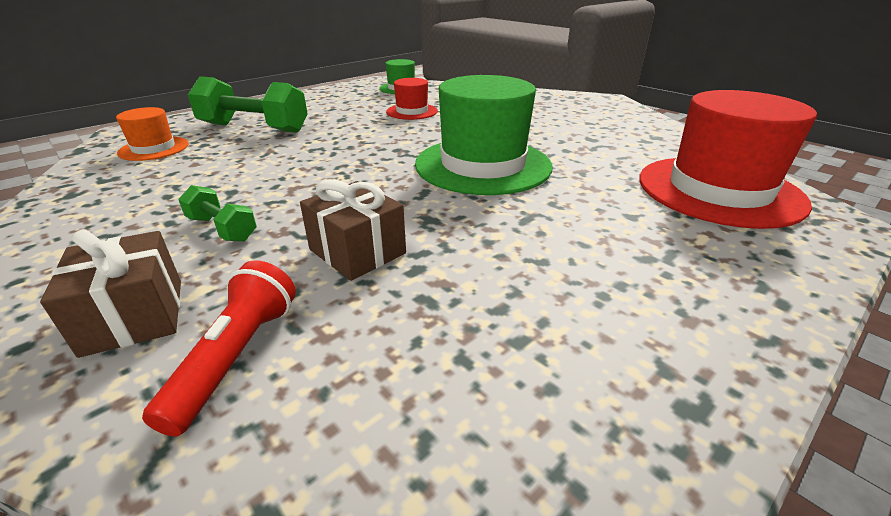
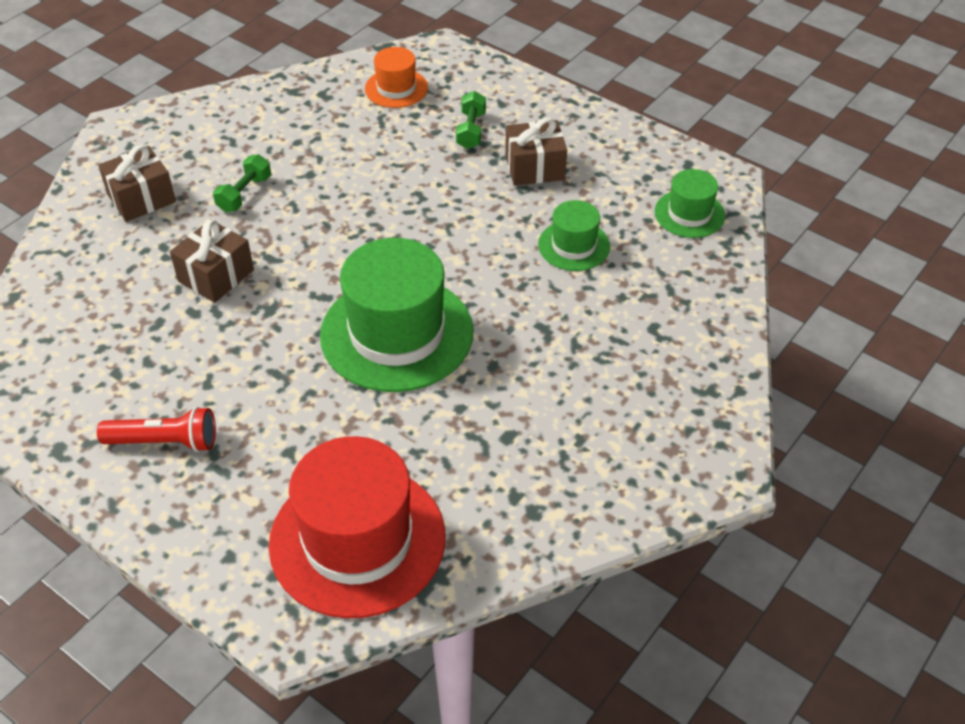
camera: 80 degrees right, 15 degrees up
red flashlight [142,260,296,437] -> red flashlight moved to [97,407,216,452]
green dumbbell [188,76,308,133] -> green dumbbell [456,91,486,149], size x0.51
red hat [386,78,438,120] -> green hat [538,200,610,271]
none -> brown gift [505,118,567,186]

